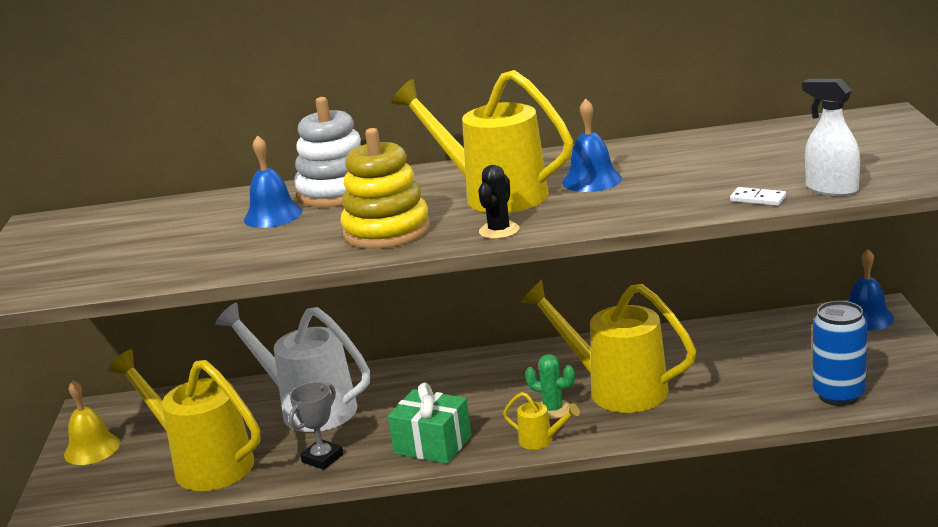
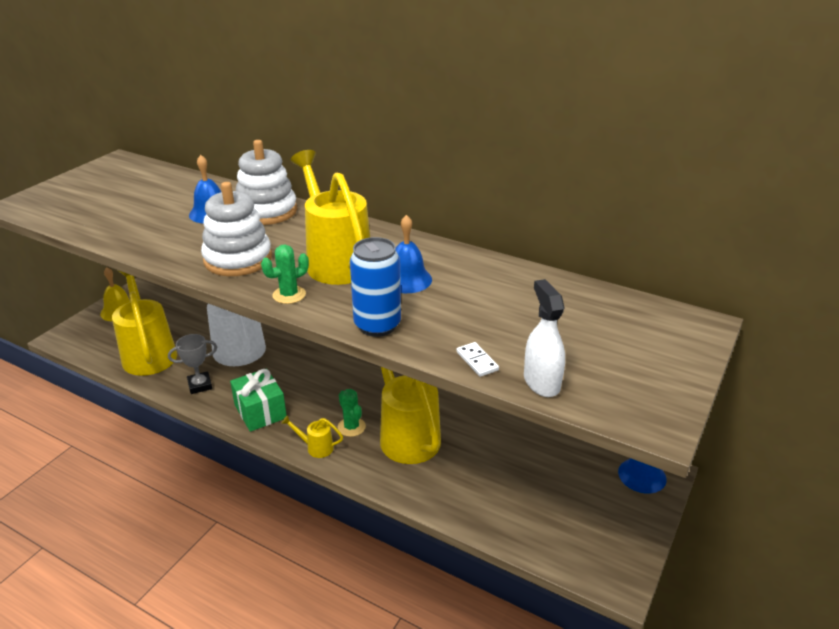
camera: 30 degrees right, 10 degrees up
yellow stacking toy [340,128,430,249] -> white stacking toy [201,182,272,276]
black cactus [478,165,520,239] -> green cactus [261,244,309,304]
yellow watering can [503,392,580,450] -> yellow watering can turned 135 degrees clockwise [281,415,343,458]
blue can [813,301,867,406] -> blue can moved to [350,237,401,337]

